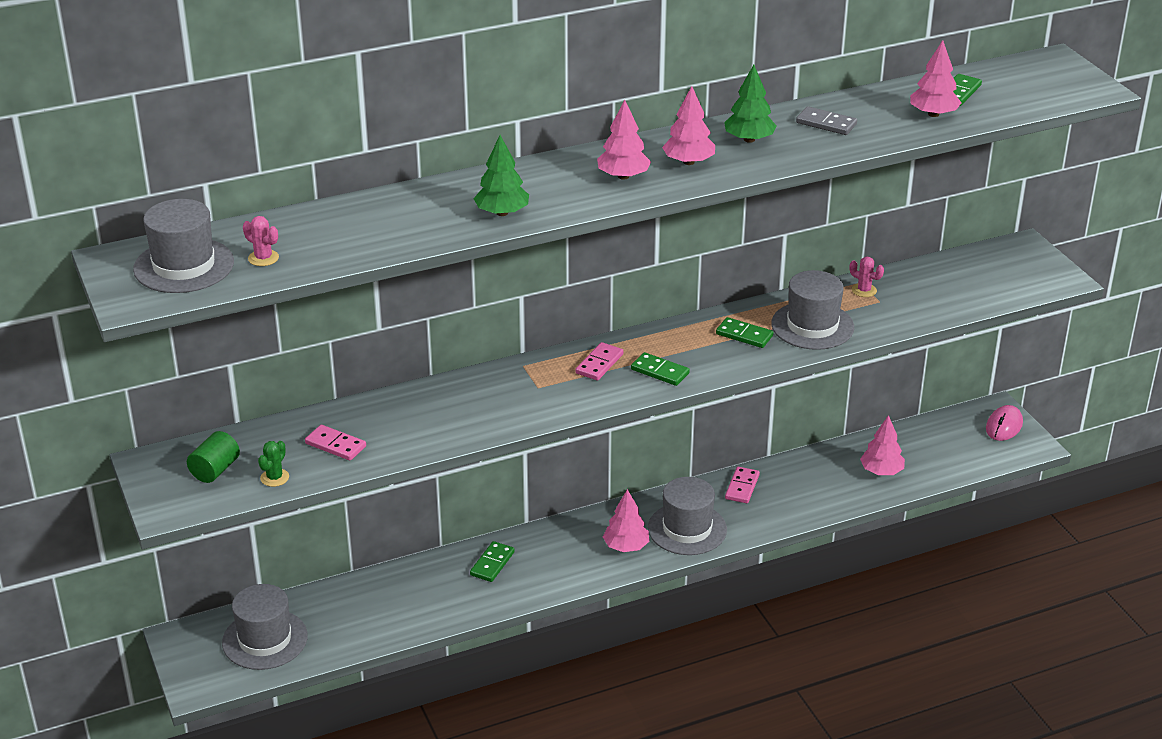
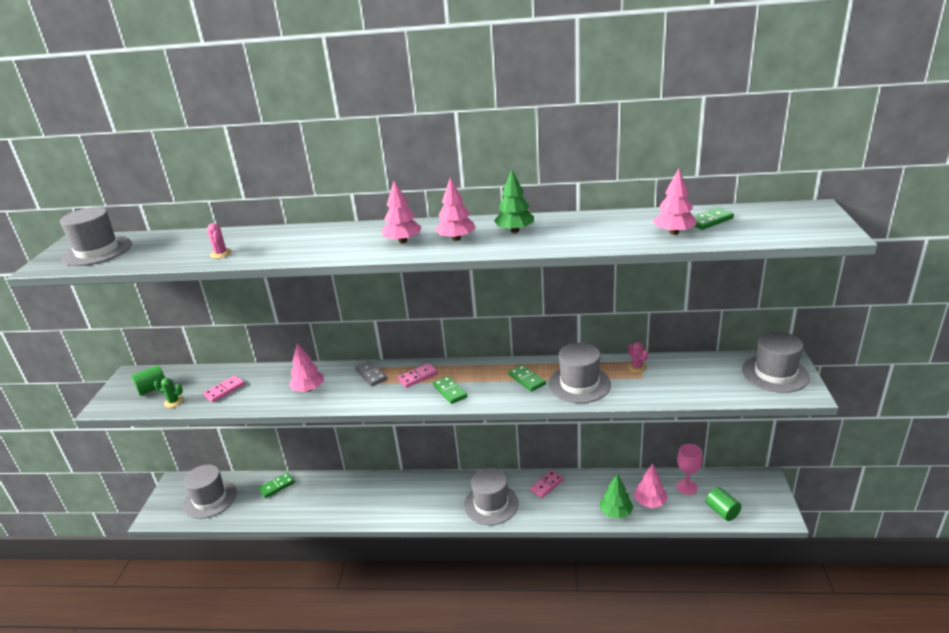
camera: 30 degrees right, 5 degrees down
pink cactus [243,216,279,266] -> pink cactus moved to [207,223,232,259]
green cactus [258,441,289,487] -> green cactus turned 45 degrees clockwise [154,378,183,408]
pink domino [305,425,366,461] -> pink domino turned 75 degrees clockwise [203,376,245,402]
green domino [470,541,515,582] -> green domino moved to [258,472,295,498]
green tree [473,135,529,216] -> green tree moved to [600,474,633,519]
pink tree [603,489,649,552] -> pink tree moved to [289,343,324,392]
grey domino [796,106,857,135] -> grey domino moved to [355,361,387,386]
pink mouse [986,405,1023,441] -> none
none -> pink goblet [676,444,703,495]
none -> green cylinder [706,487,742,521]
none -> grey hat [742,331,810,393]

